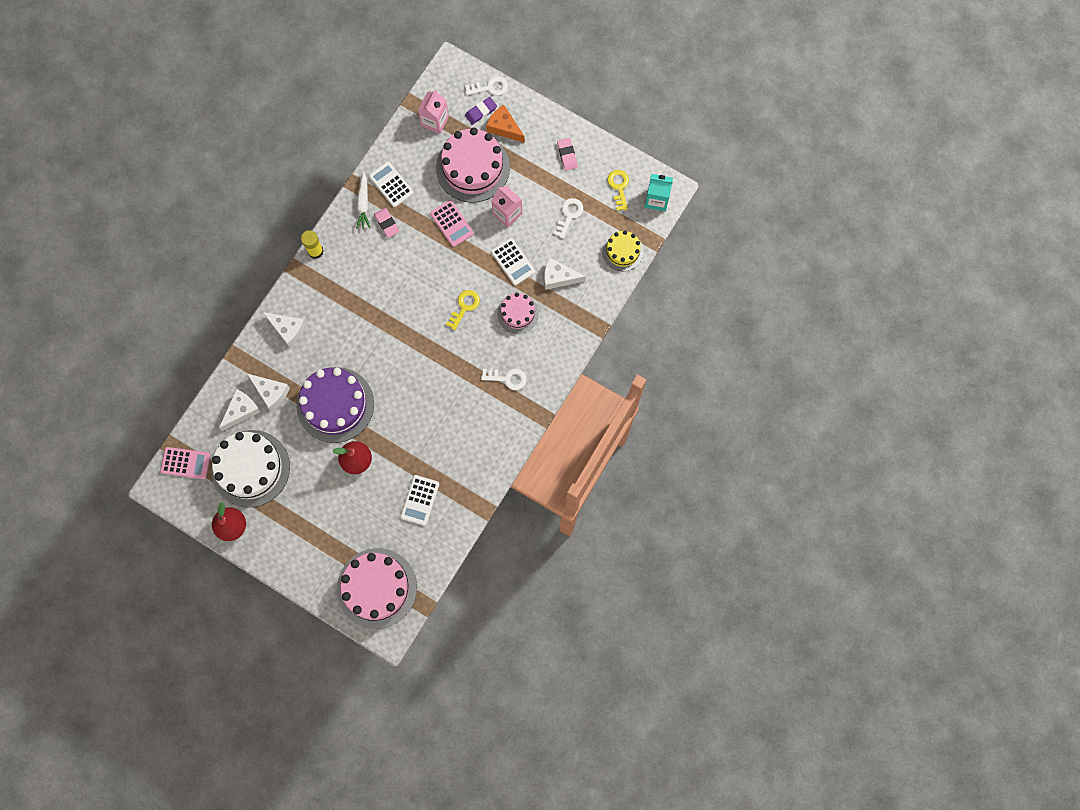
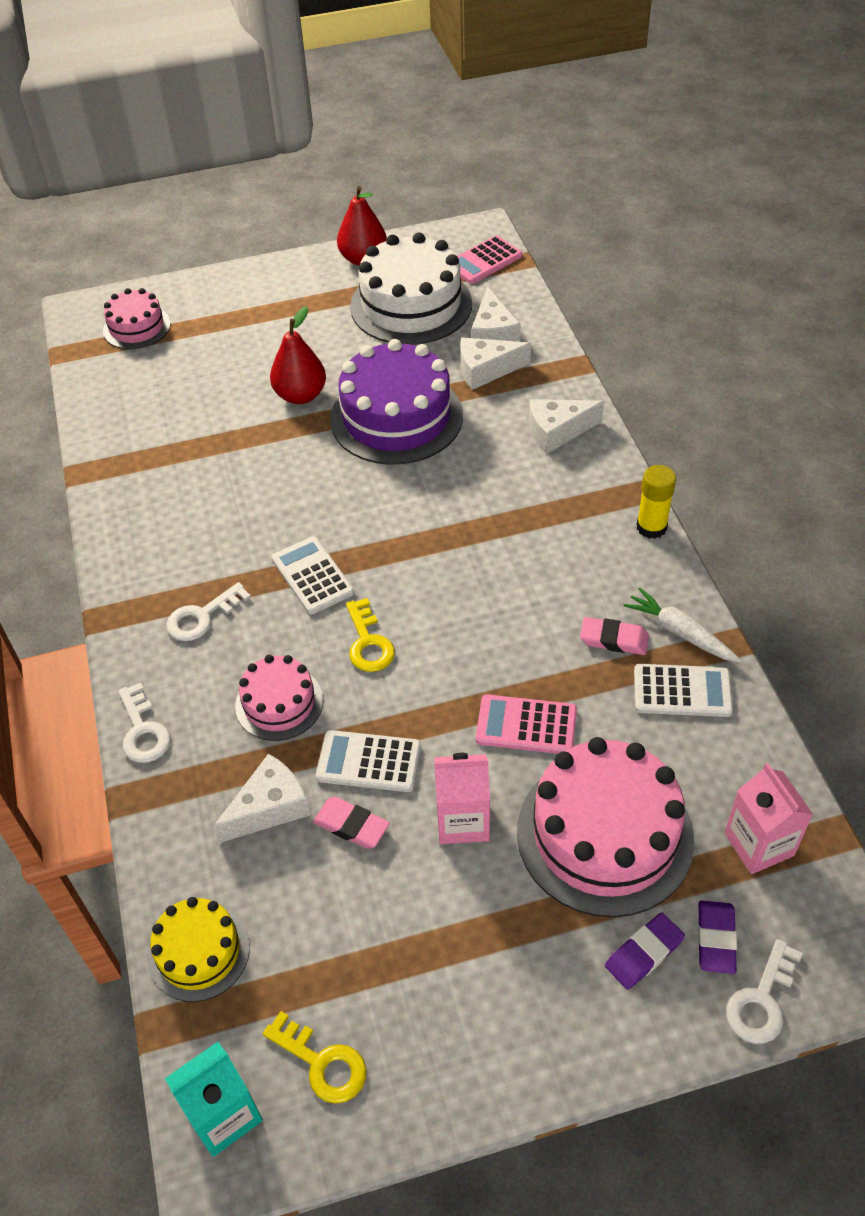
camera: 135 degrees right, 25 degrees down
pink cake [337,548,417,629] -> pink cake [103,288,171,349], size x0.55
white calculator [401,475,439,526] -> white calculator moved to [272,536,354,614]
orange cheese [486,105,525,143] -> purple eraser [605,912,685,990]
white key [554,198,583,239] -> white key moved to [118,683,170,763]
pink eraser [557,138,578,171] -> pink eraser moved to [313,797,390,849]

